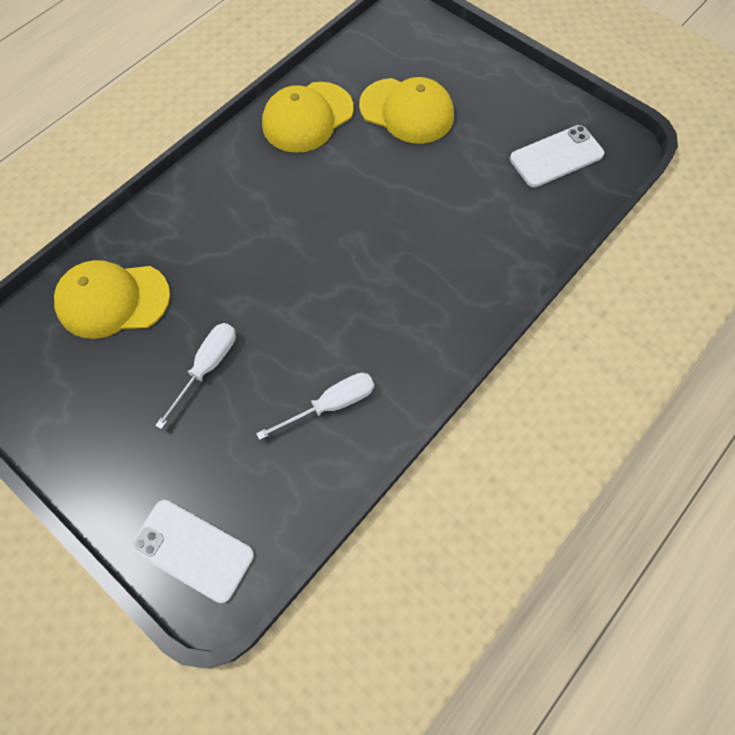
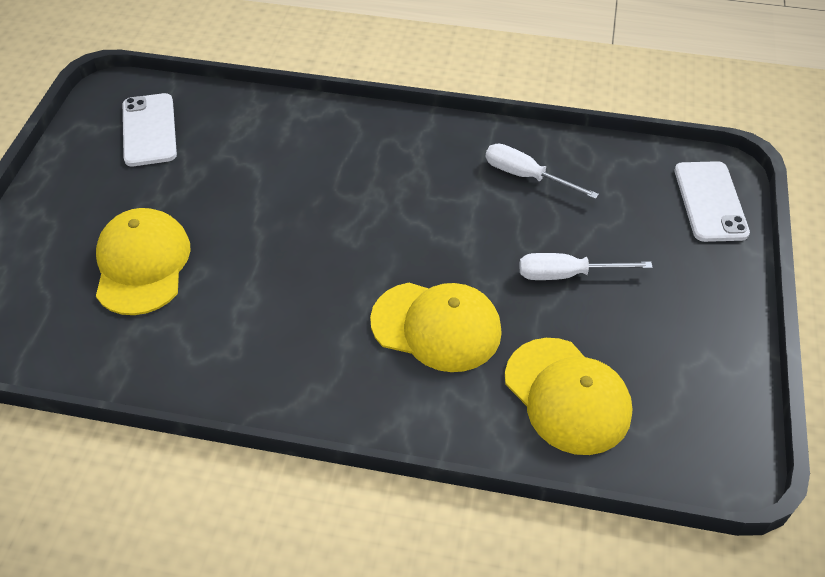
camera: 120 degrees left, 15 degrees down
yellow cap [262,82,354,153] -> yellow cap moved to [370,283,502,372]
white phone [510,125,604,187] -> white phone turned 45 degrees clockwise [123,93,177,166]

